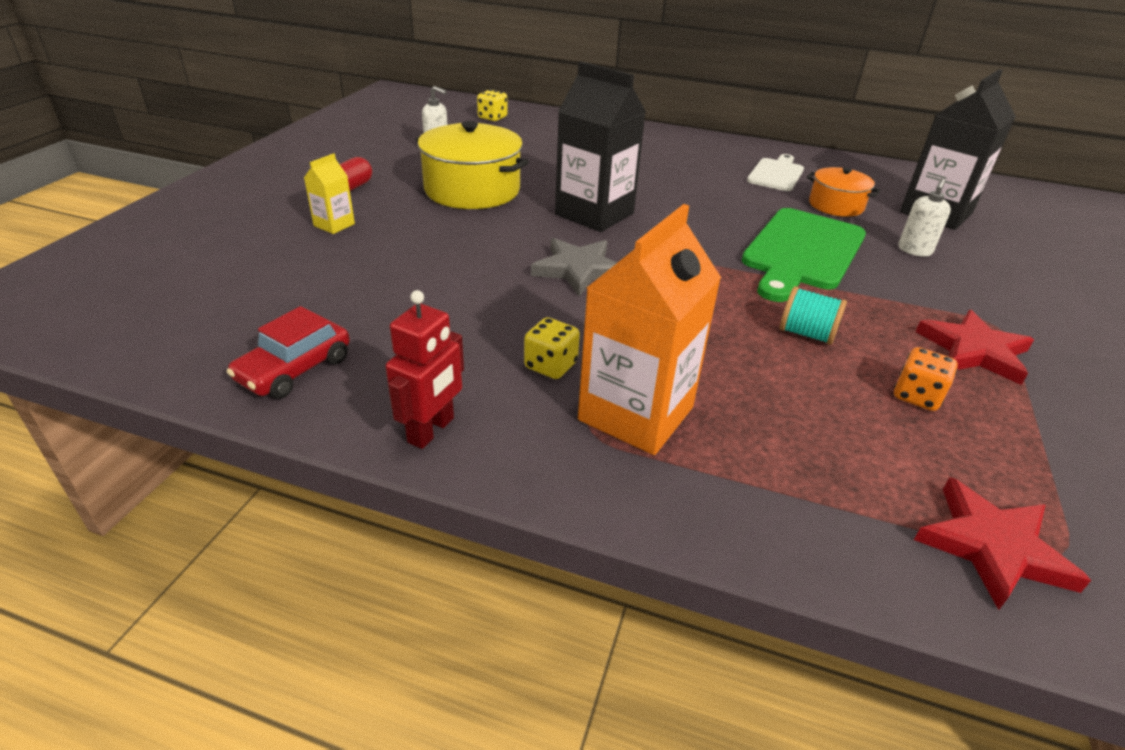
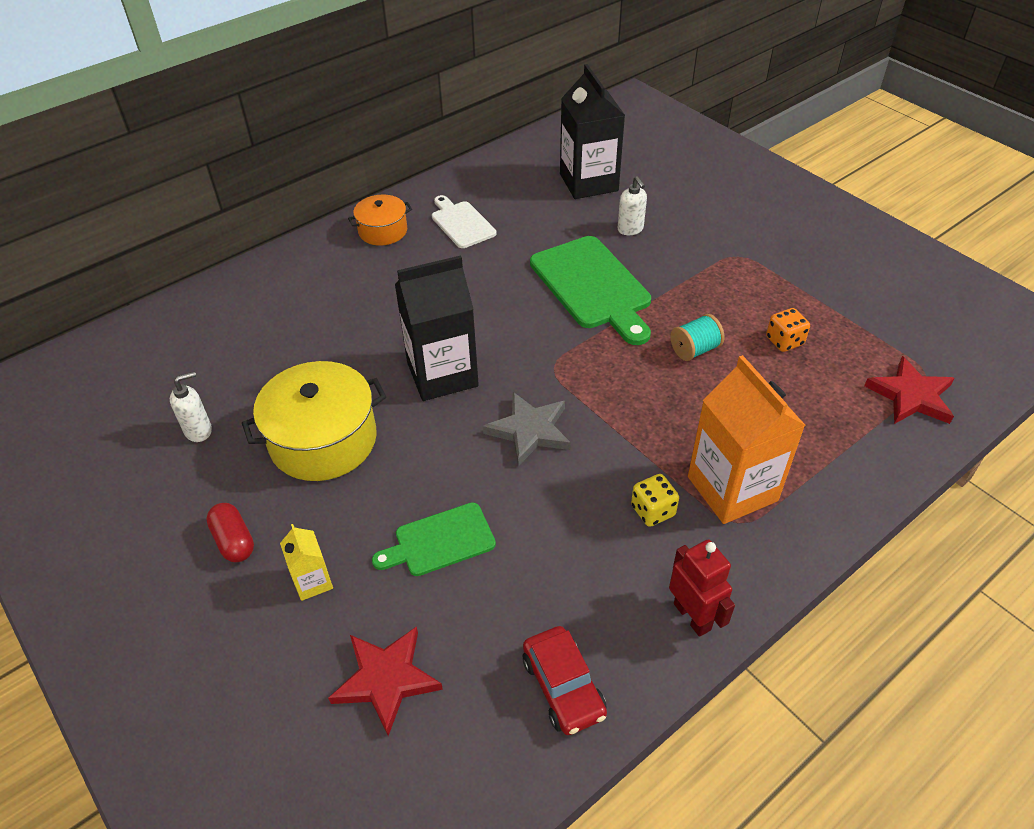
camera: 55 degrees left, 10 degrees up
yellow dice [477,90,508,121] -> none
orange pot [807,167,880,217] -> orange pot moved to [348,195,412,246]
red star [915,310,1034,385] -> red star moved to [328,626,443,736]
none -> green cutting board [372,502,496,576]

